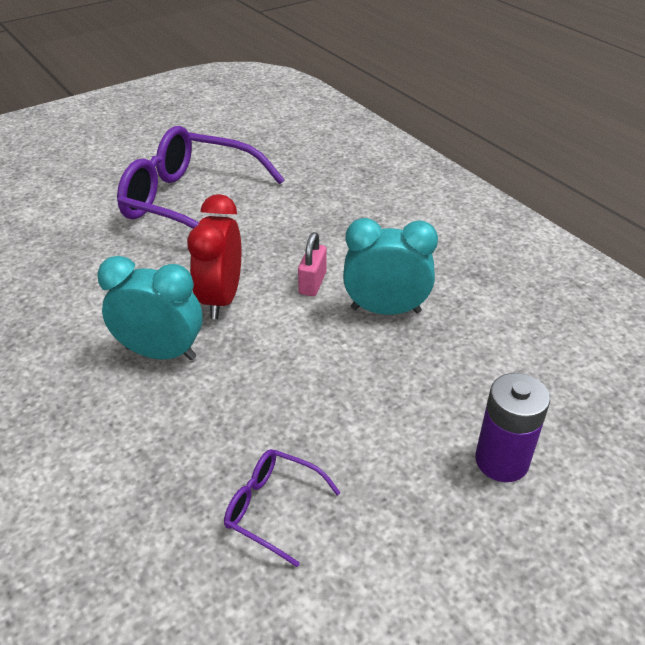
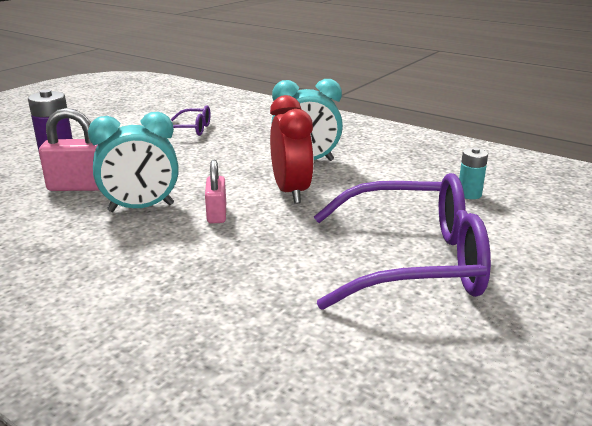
camera: 160 degrees right, 15 degrees down
none -> pink padlock [39,108,100,191]
none -> turquoise battery [459,148,488,199]

